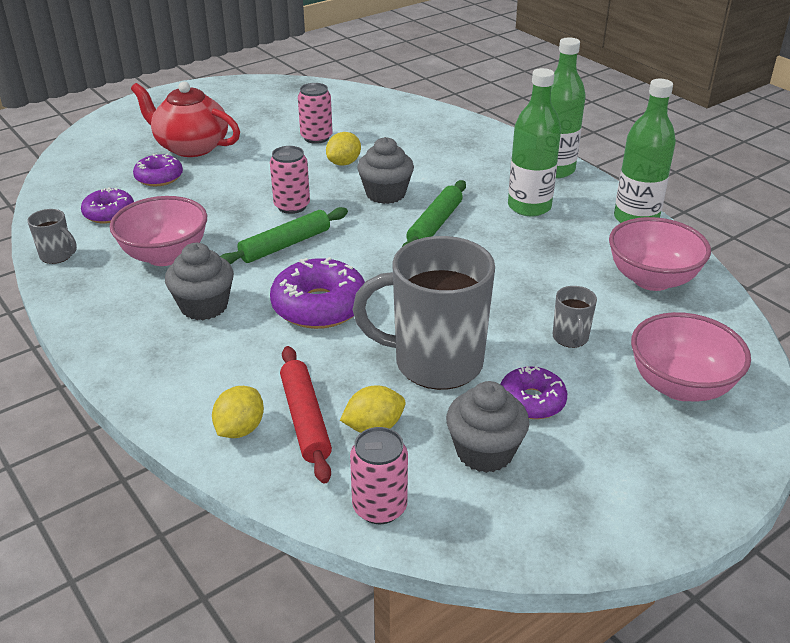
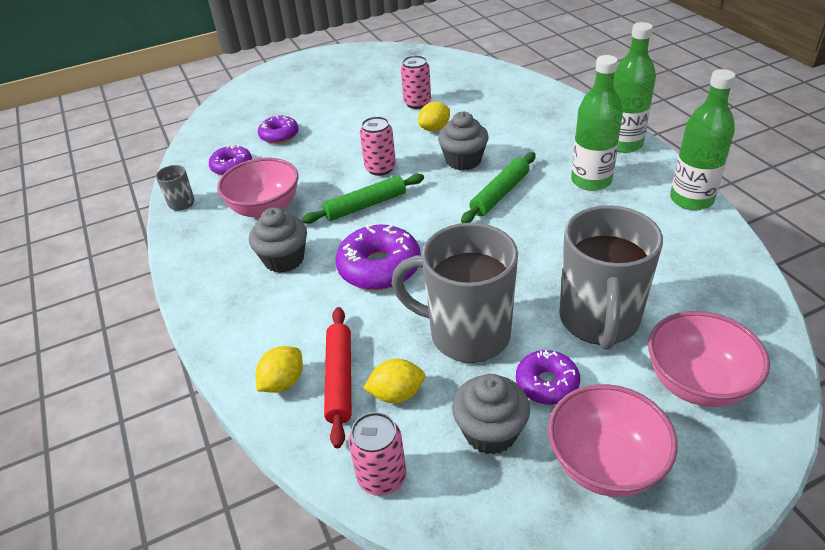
camera: 15 degrees right, 5 degrees up
red teapot [131,82,240,157] -> none
grey mug [553,286,597,348] -> grey mug [560,205,663,350], size x2.33
pink bowl [609,217,711,291] -> pink bowl moved to [548,384,678,497]

